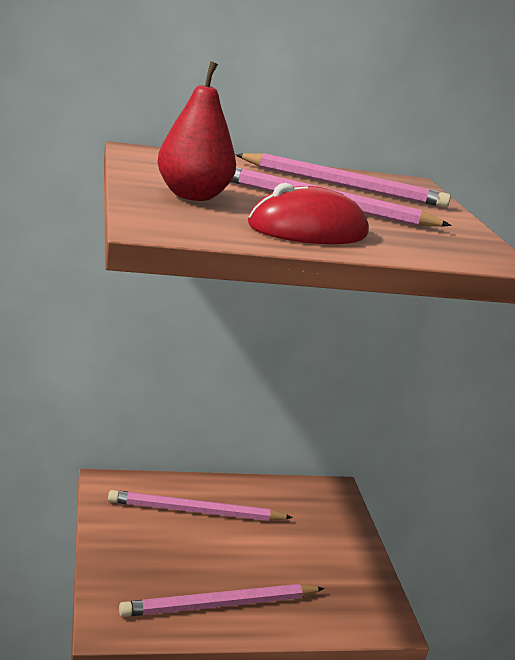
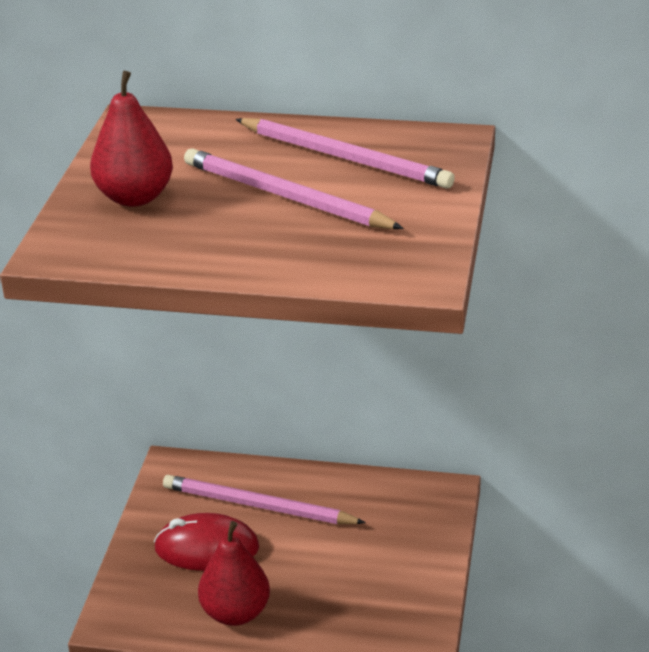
camera: 25 degrees right, 10 degrees up
pink pencil [119,584,324,617] -> red pear [198,521,270,626]
red mouse [248,183,368,244] -> red mouse moved to [154,513,259,571]

